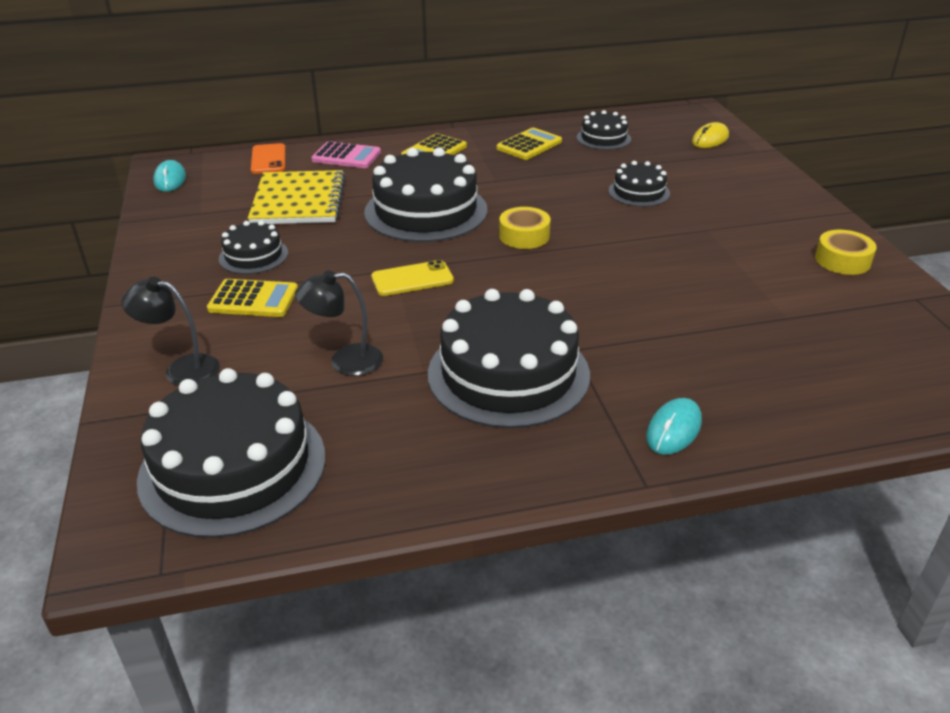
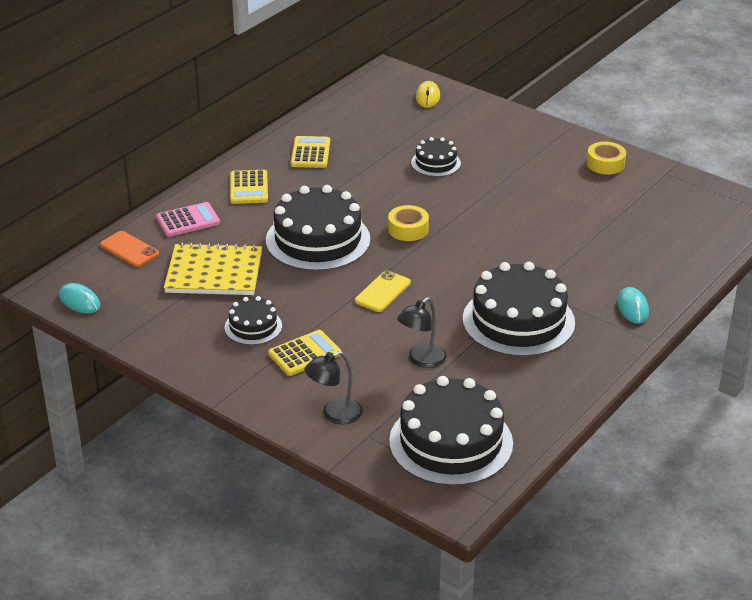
camera: 40 degrees left, 0 degrees up
yellow notebook [248,170,346,224] -> yellow notebook turned 45 degrees counterclockwise [164,243,262,295]
black cake [577,110,631,150] -> none

